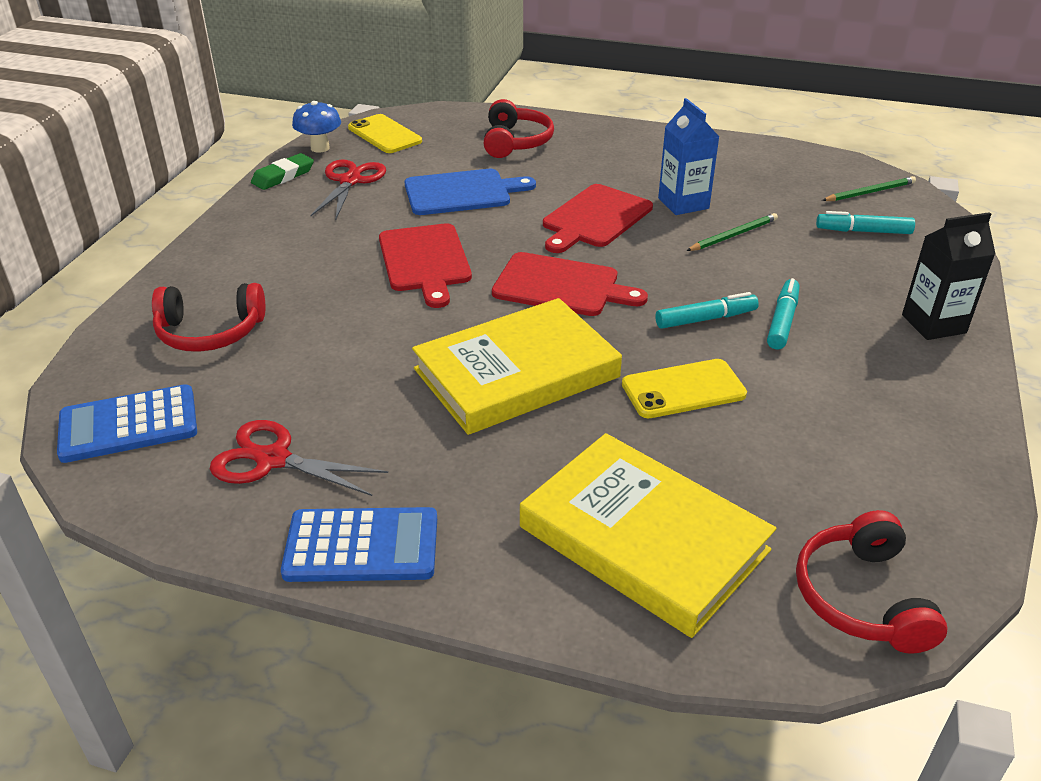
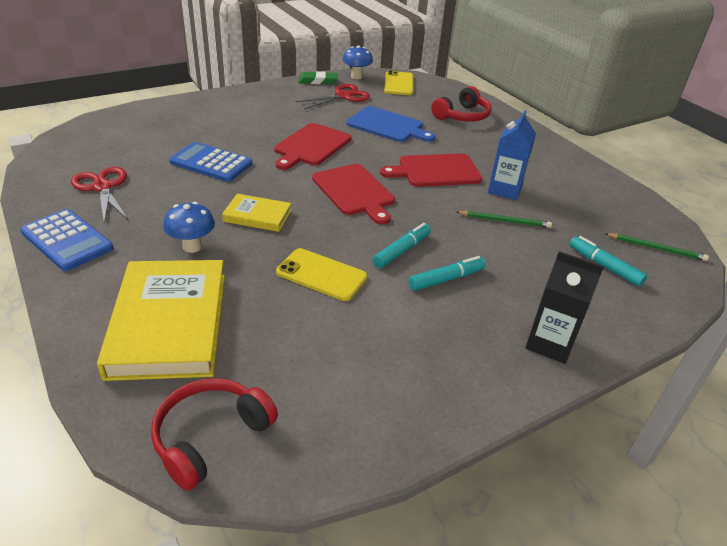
camera: 40 degrees right, 0 degrees up
blue calculator [57,384,197,463] -> blue calculator moved to [169,142,252,182]
red headphones [152,283,265,352] -> none
yellow book [412,298,622,435] -> yellow book [222,194,291,232], size x0.50
turquoise marker [655,292,759,329] -> turquoise marker turned 75 degrees counterclockwise [372,223,431,268]
none -> blue mushroom [163,202,215,253]

